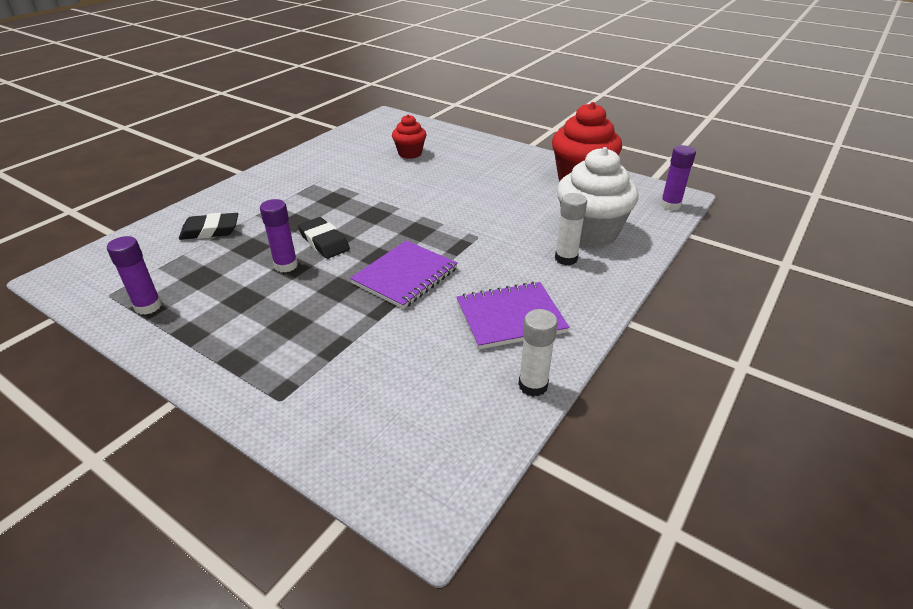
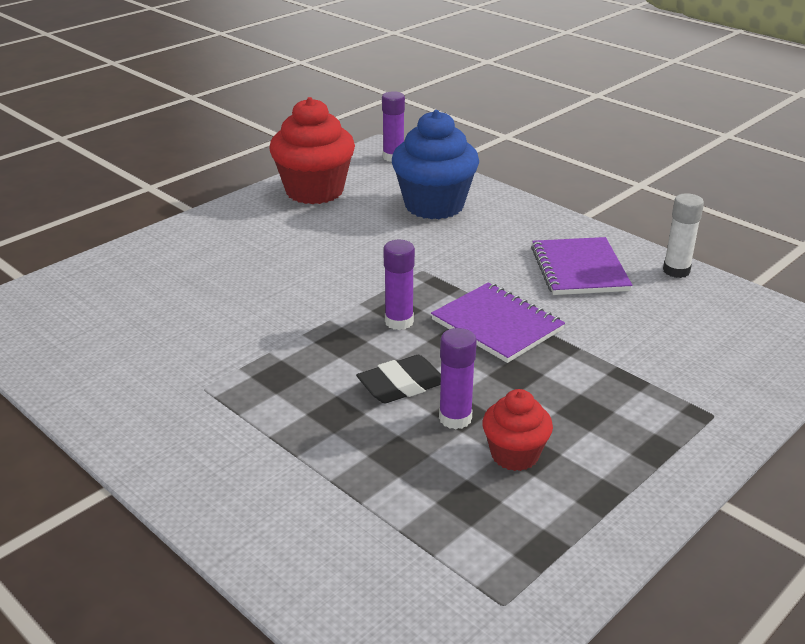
camera: 80 degrees left, 5 degrees down
purple glue stick [107,236,162,315] -> purple glue stick moved to [384,240,415,330]
black eraser [179,213,238,240] -> none
red cupcake [392,114,426,159] -> red cupcake moved to [482,389,553,471]
white glue stick [555,193,587,265] -> none
white cupcake [557,147,638,247] -> blue cupcake [392,110,479,219]

